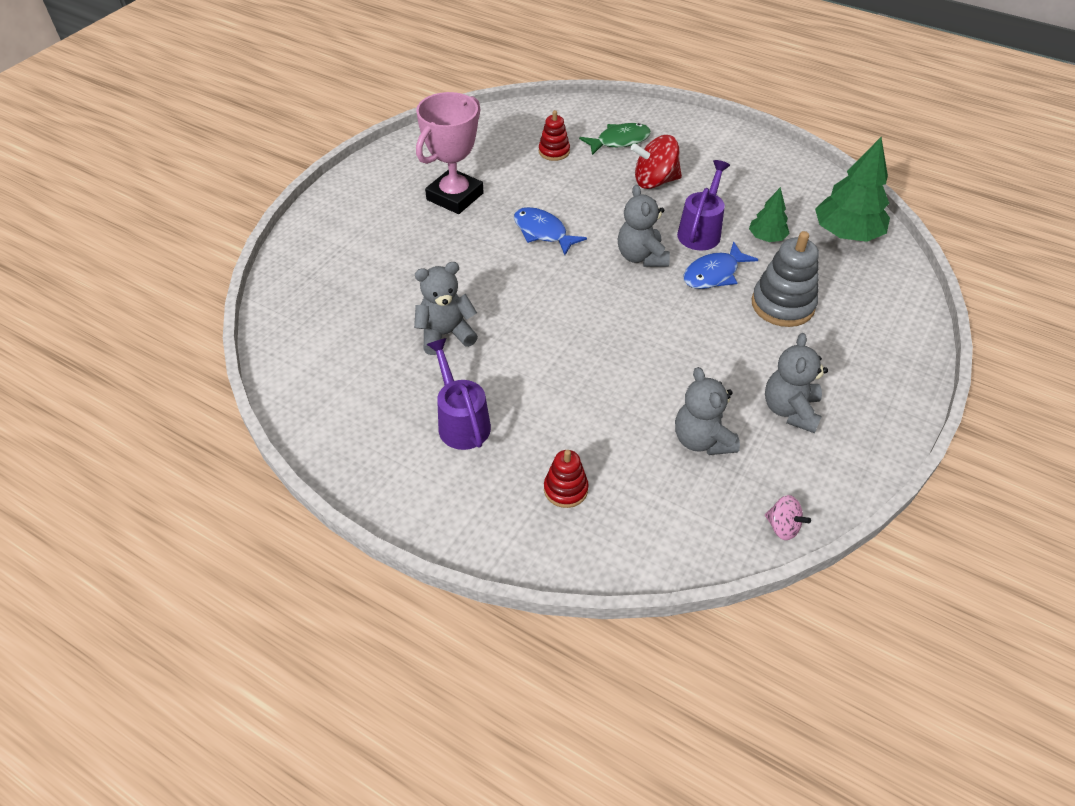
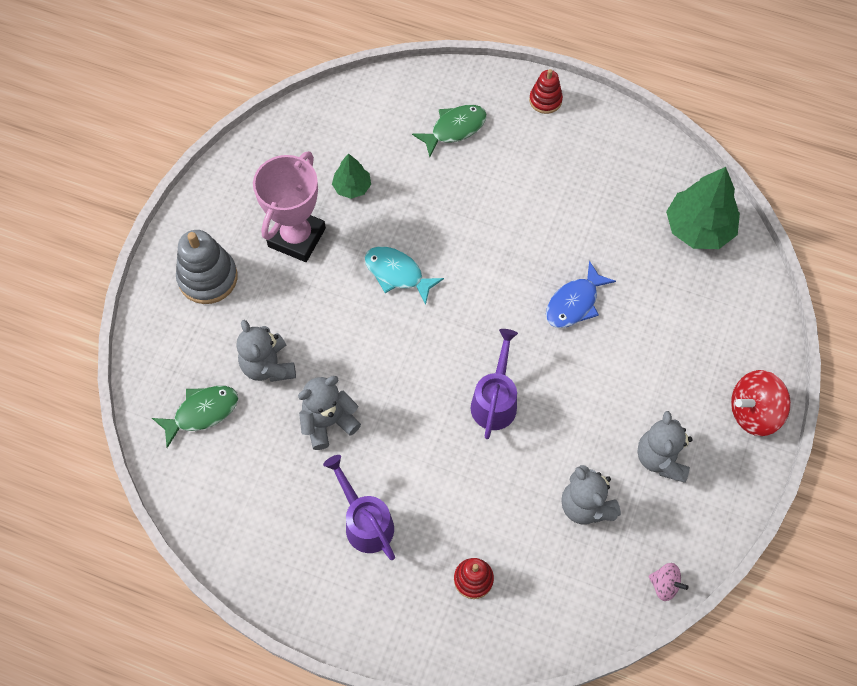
camera: 10 degrees left, 15 degrees up
blue fish [514,207,587,255] -> turquoise fish [365,247,444,305]
red stacking toy [539,110,570,161] -> red stacking toy moved to [529,69,563,114]
grey teddy bear [618,185,670,267] -> grey teddy bear moved to [236,320,296,382]
red spinning top [630,135,682,189] -> red spinning top moved to [731,370,791,436]
purple watering can [677,160,730,250] -> purple watering can moved to [471,329,518,439]
green tree [749,187,790,242] -> green tree moved to [332,153,371,199]
grey stacking toy [752,231,819,327] -> grey stacking toy moved to [176,230,238,304]
none -> green fish [152,386,238,448]

